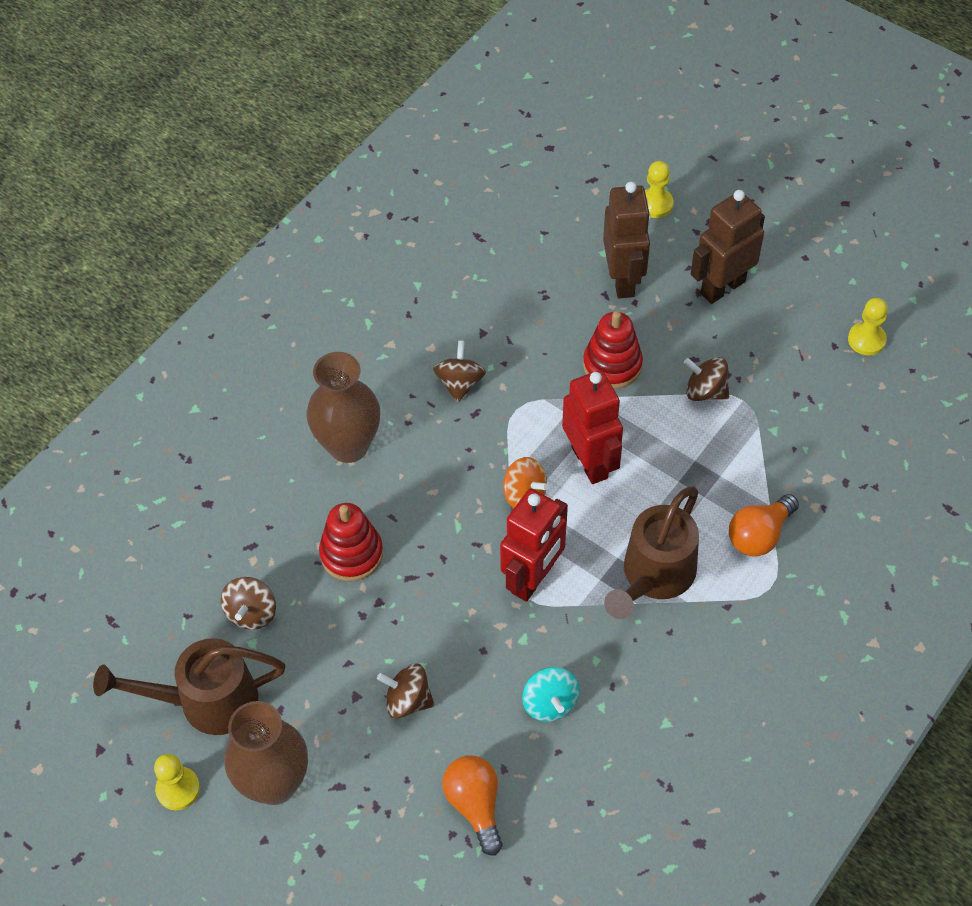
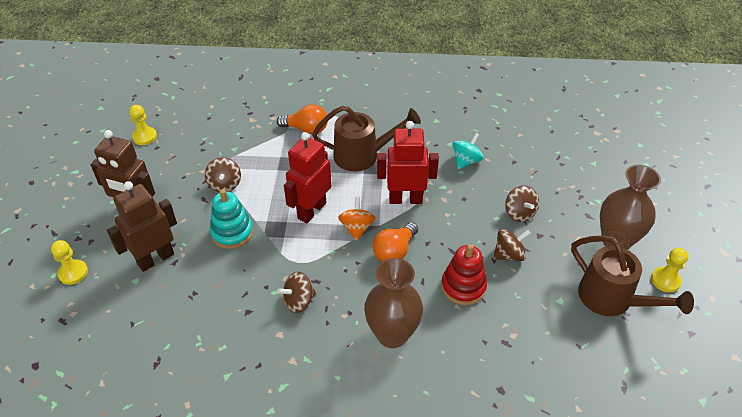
camera: 125 degrees left, 10 degrees down
brown spinning top [221,577,276,630] -> brown spinning top moved to [493,229,531,261]
orange light bulb [442,755,502,856] -> orange light bulb moved to [373,222,418,262]
red stacking toy [583,311,643,389] -> turquoise stacking toy [210,189,253,249]

